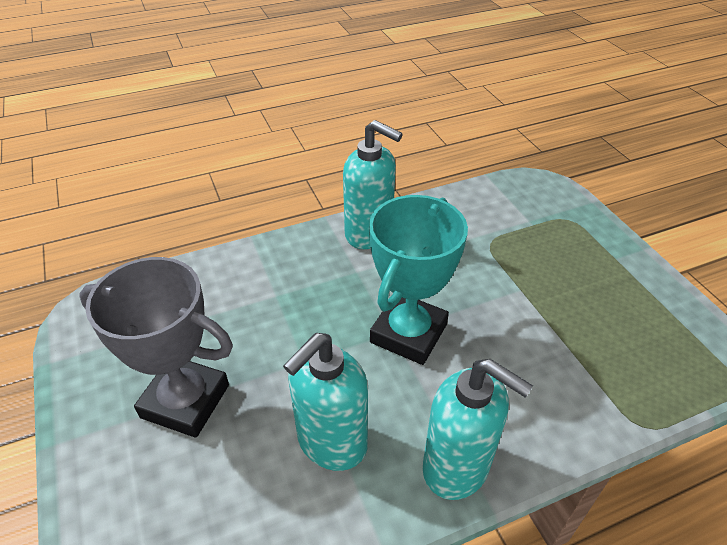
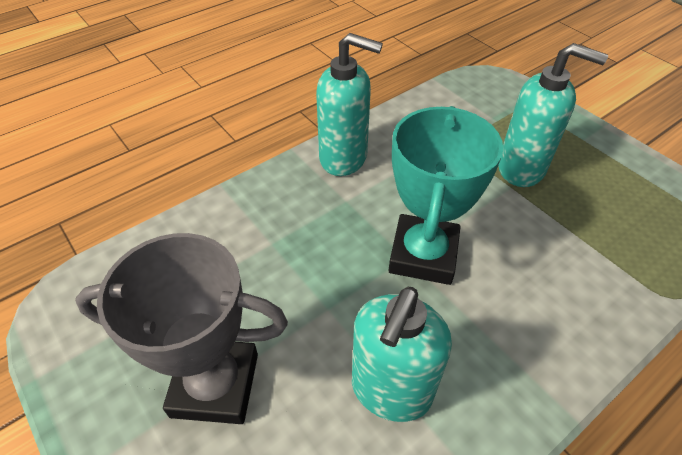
camera: 15 degrees left, 5 degrees up
turquoise soap dispenser [423,359,533,500] -> turquoise soap dispenser moved to [498,43,608,187]

